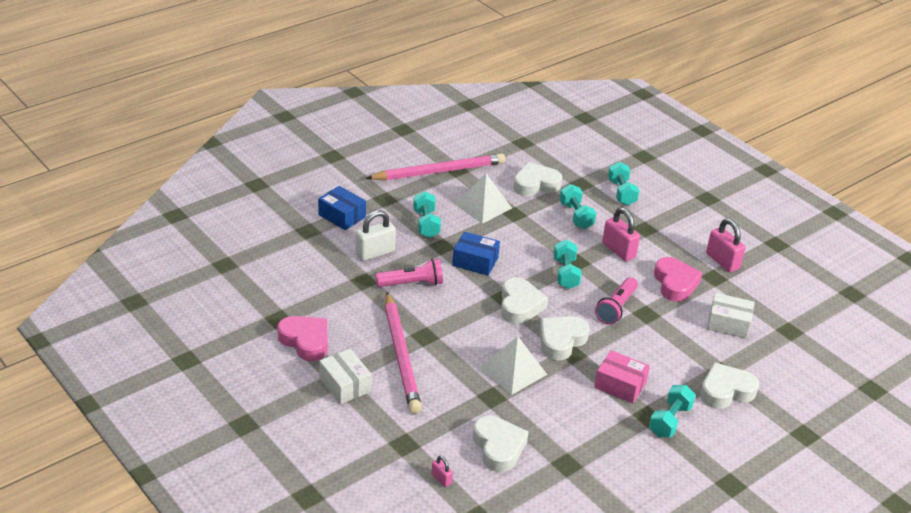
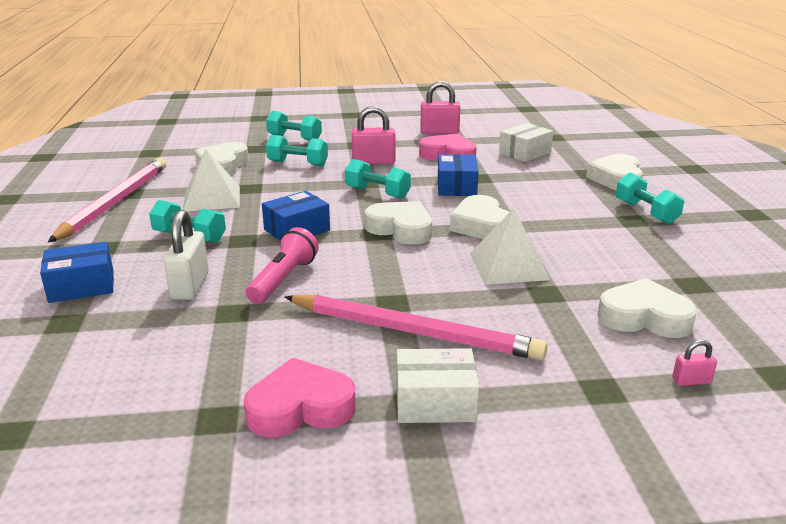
camera: 55 degrees left, 10 degrees down
pink box [594,350,650,403] -> none
pink flashlight [595,277,638,325] -> blue box [438,154,479,196]

